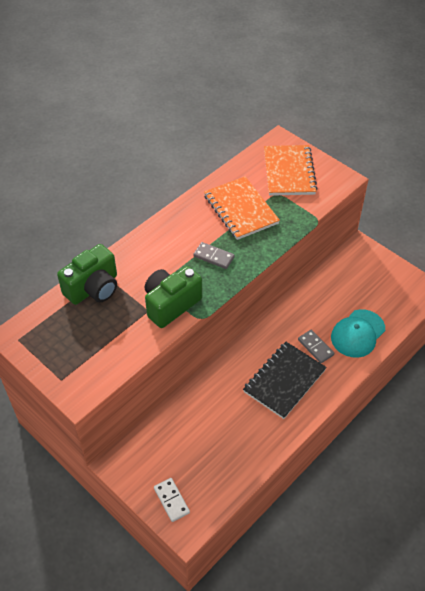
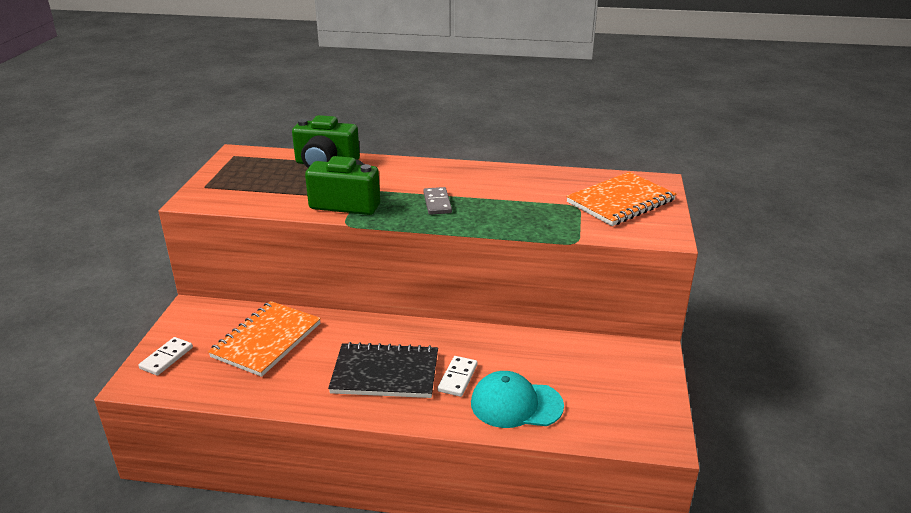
camera: 55 degrees right, 20 degrees down
orange notebook [204,176,280,240] -> orange notebook moved to [208,301,321,377]
grey domino [298,330,334,363] -> white domino [438,356,477,397]

